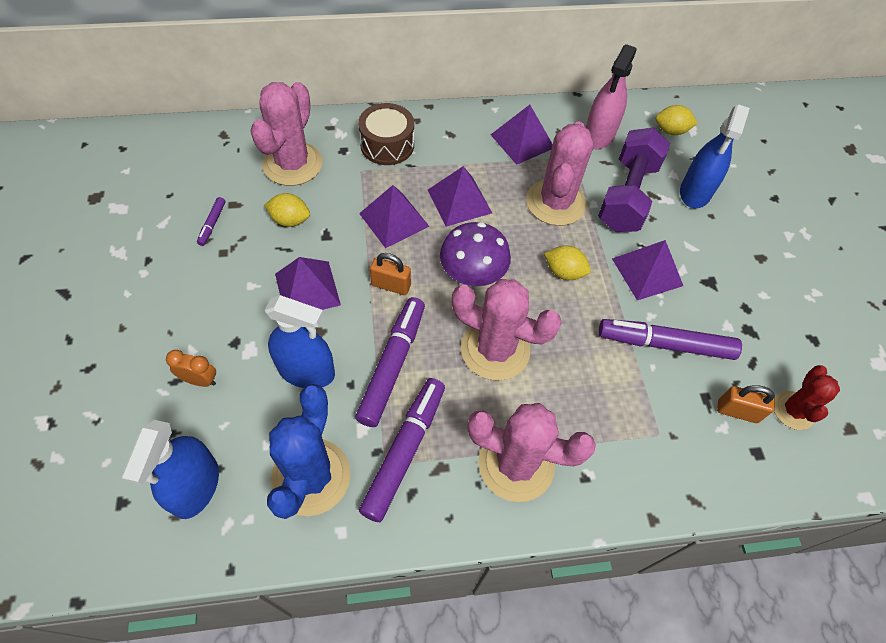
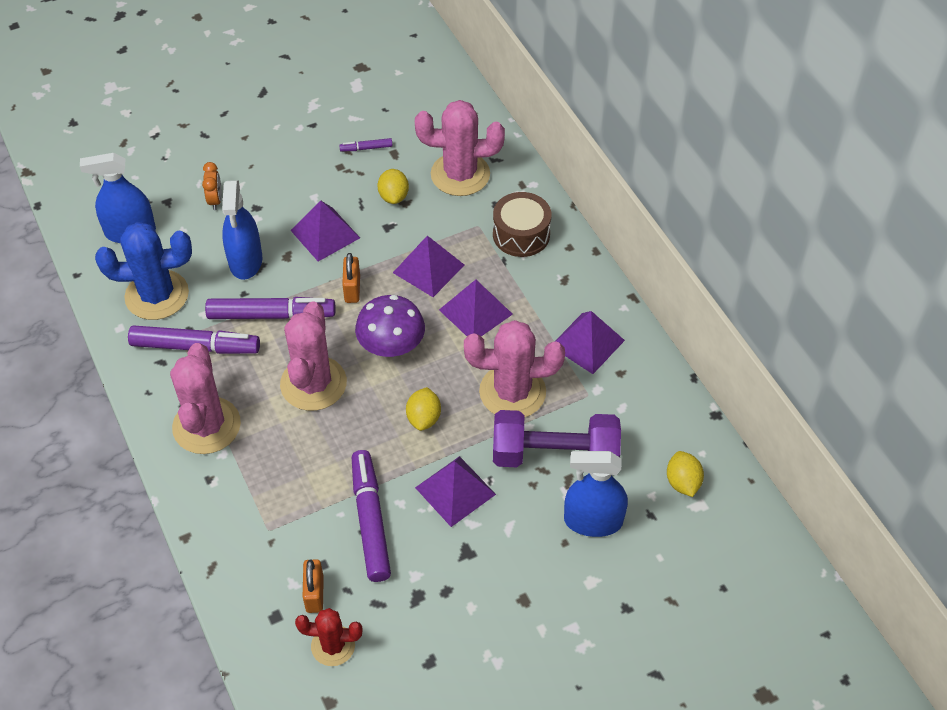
camera: 75 degrees right, 5 degrees down
pink spray bottle [585,44,636,149] -> none

